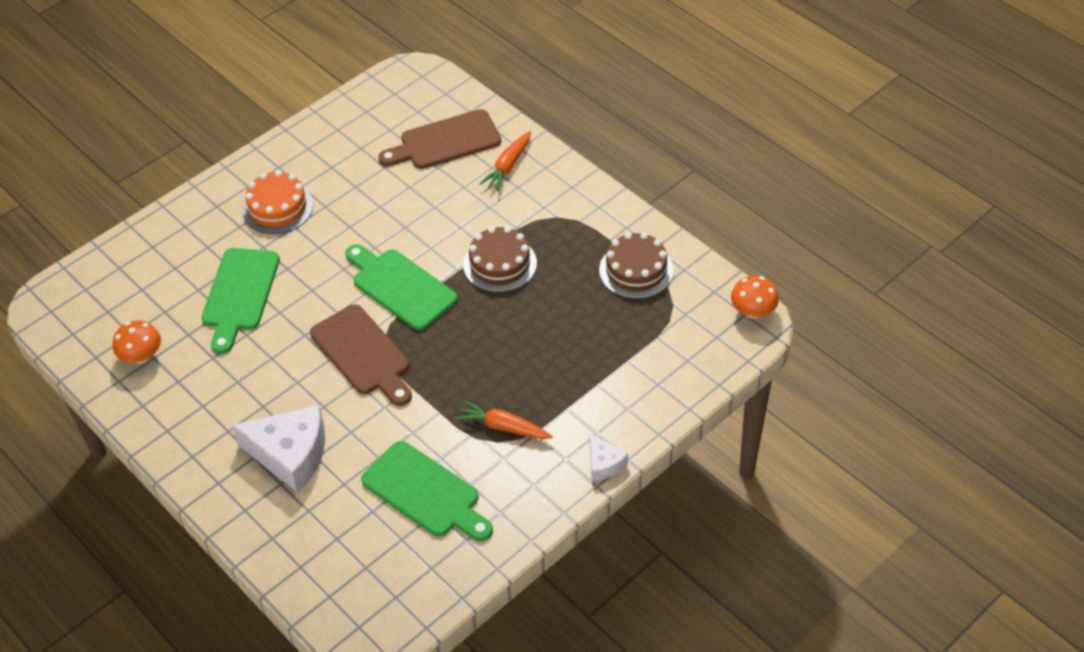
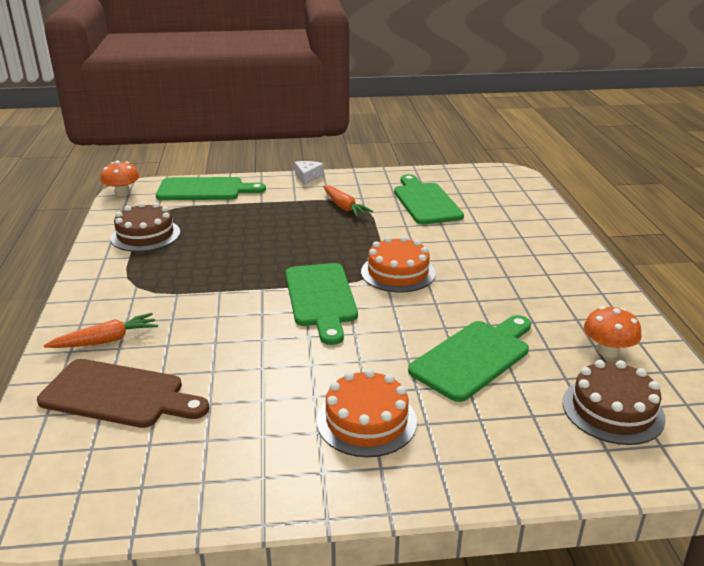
camera: 145 degrees left, 20 degrees down
white cheese [232,405,325,493] -> none
brown cutting board [310,304,412,406] -> orange cake [361,236,436,293]
brown cake [463,226,537,293] -> brown cake moved to [562,360,666,445]
none -> green cutting board [156,177,266,200]

